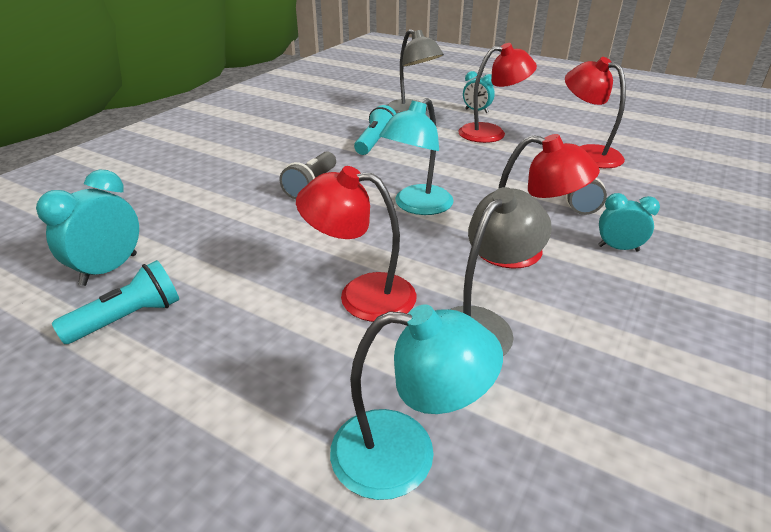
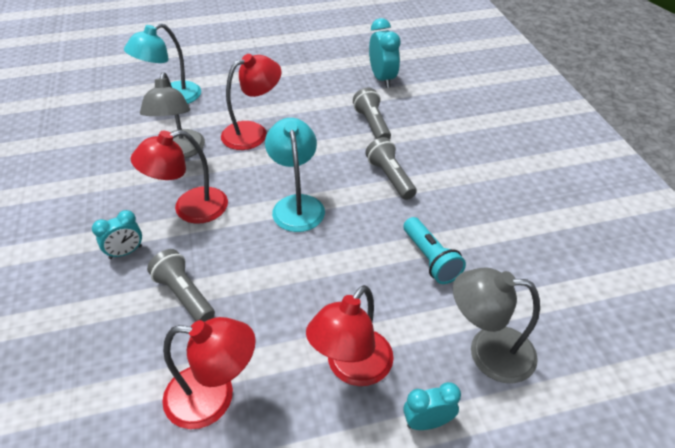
camera: 135 degrees right, 10 degrees up
turquoise flashlight [52,260,179,344] -> none
none -> grey flashlight [353,88,391,140]

